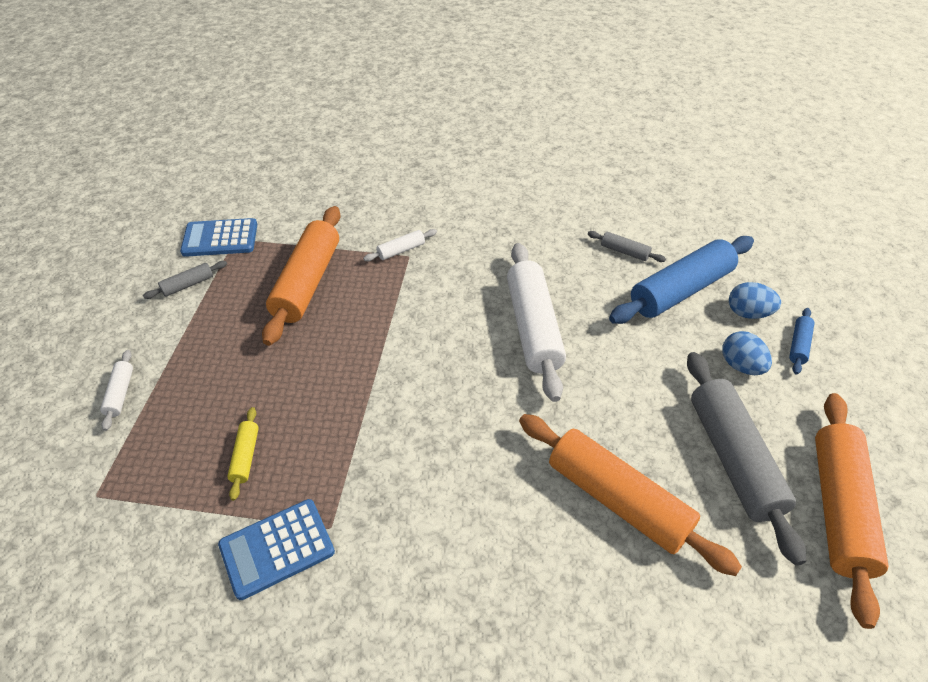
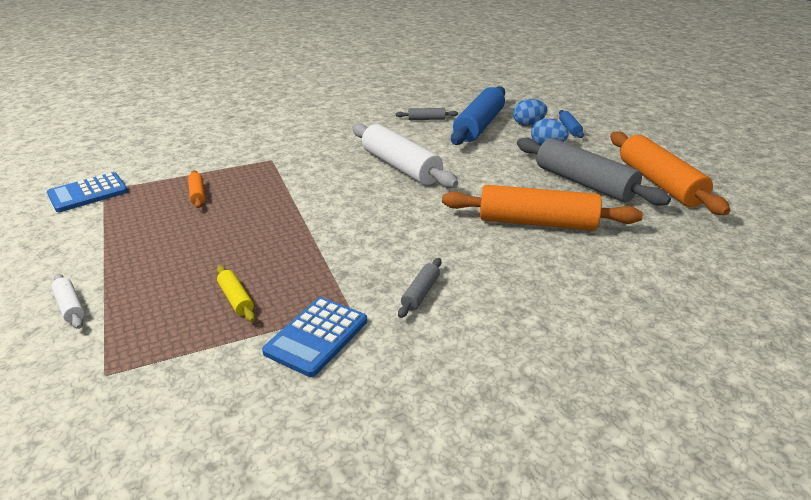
camera: 30 degrees left, 15 degrees down
grey rolling pin [143,261,227,299] -> grey rolling pin moved to [398,258,441,318]
orange rolling pin [262,206,340,346] -> orange rolling pin [188,170,206,208], size x0.44
white rolling pin [363,229,437,261] -> none

